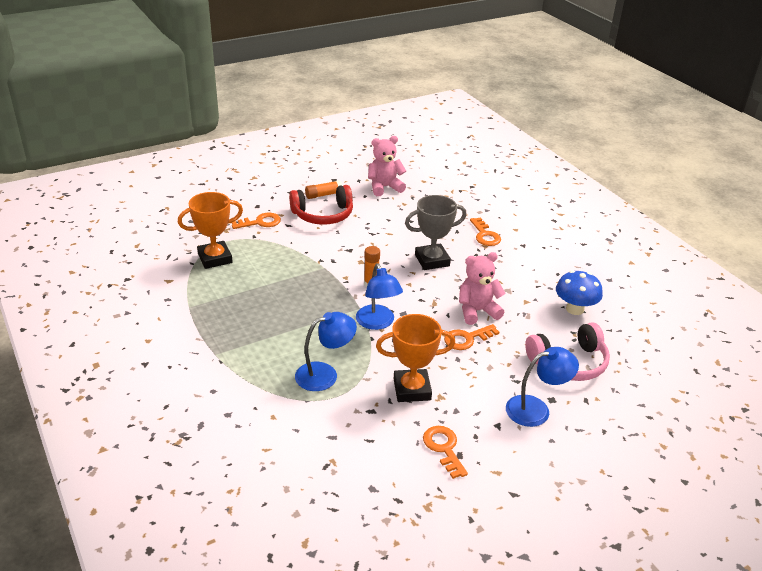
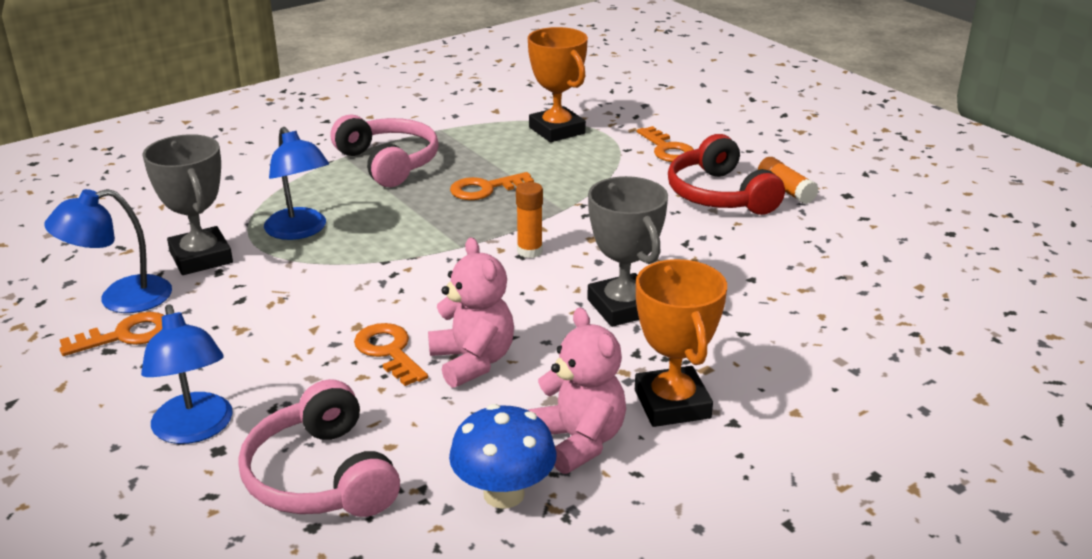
camera: 85 degrees right, 5 degrees down
blue lamp [356,263,403,330] -> blue lamp moved to [44,189,172,313]
pink teddy bear [368,136,406,196] -> pink teddy bear moved to [528,307,626,474]
orange trophy [376,314,455,402] -> orange trophy moved to [635,259,727,427]
orange key [470,217,501,246] -> orange key moved to [450,172,534,200]
none -> grey trophy [142,134,233,275]
none -> pink headphones [331,114,439,187]

